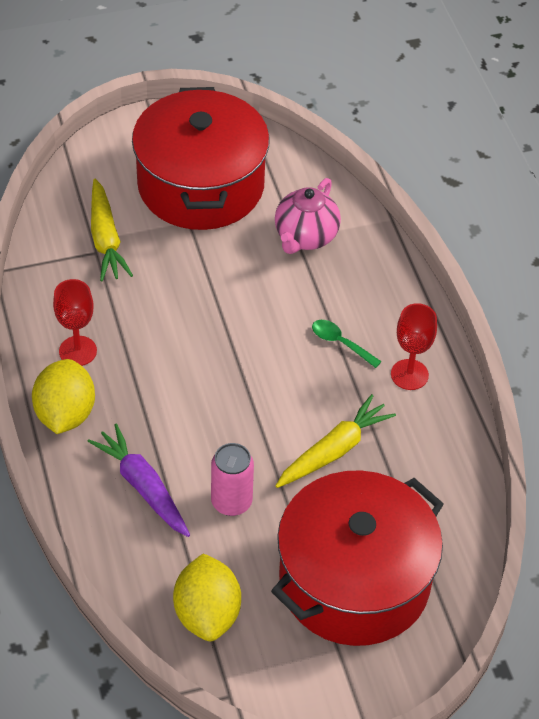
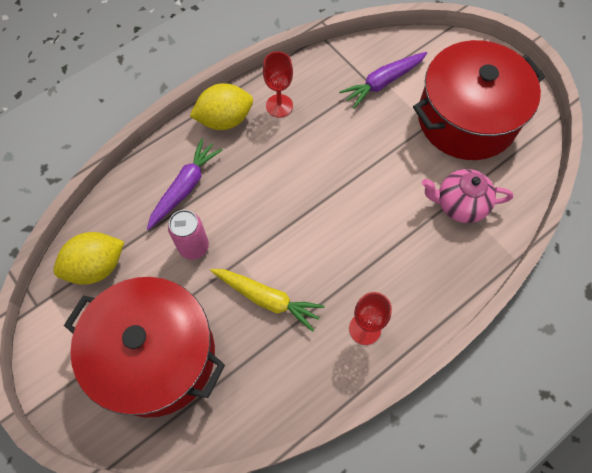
camera: 70 degrees right, 15 degrees up
yellow carrot [91,179,133,282] -> purple carrot [339,52,427,109]
green spoon [312,320,382,368] -> none

